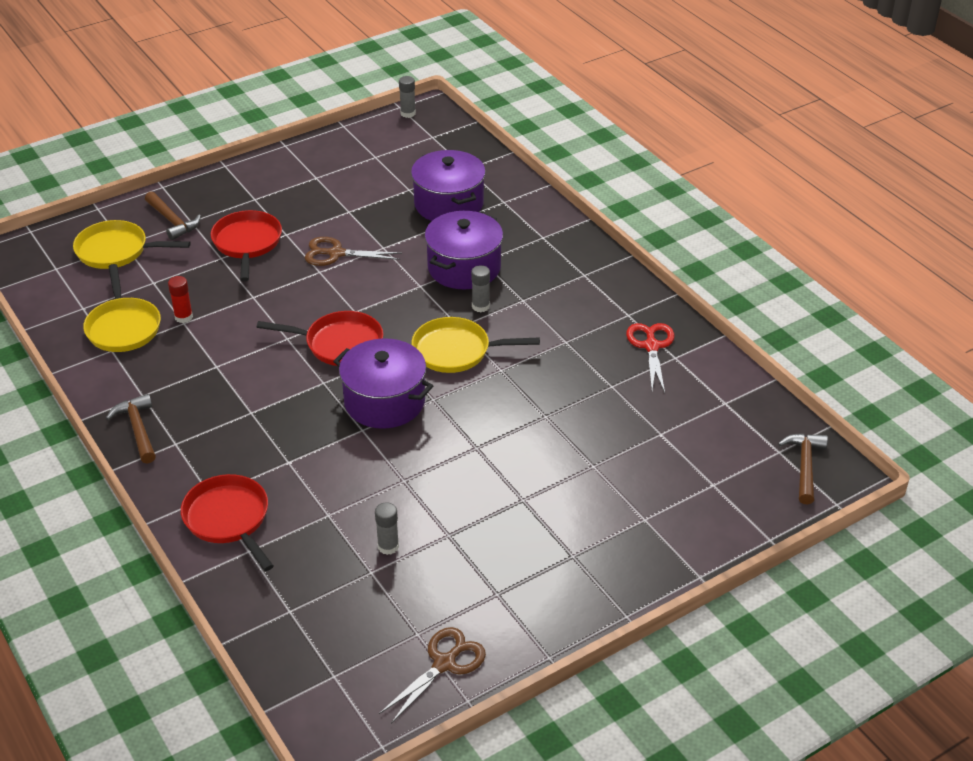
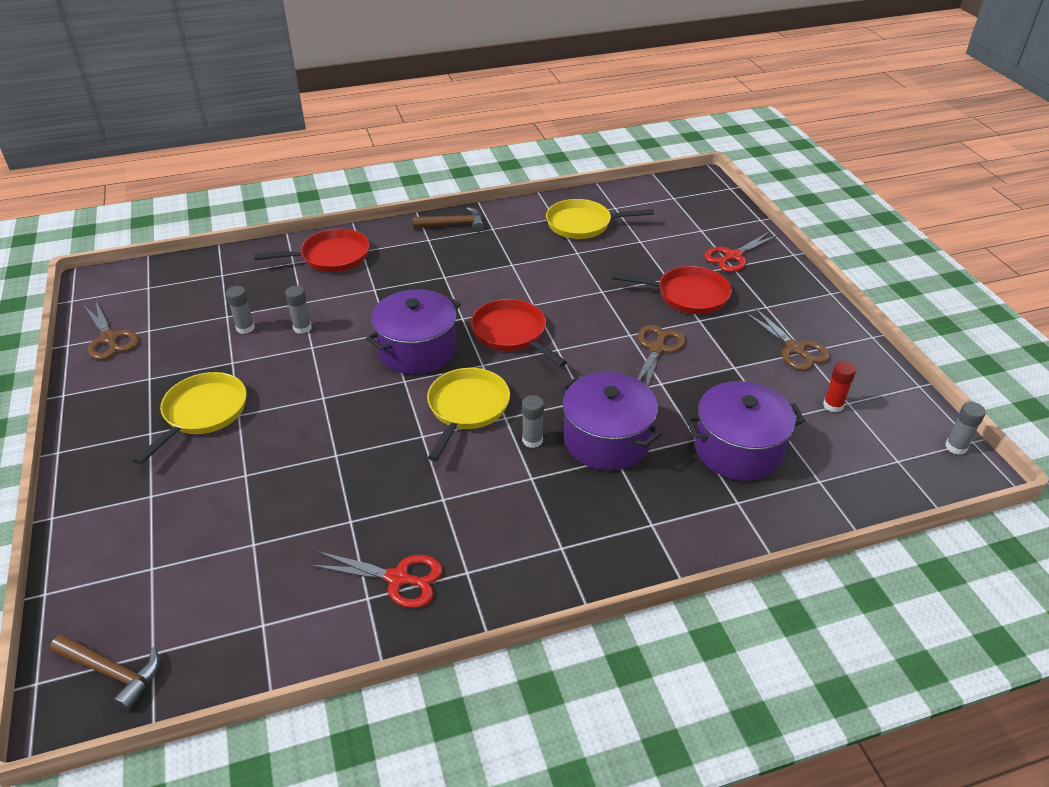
camera: 105 degrees right, 0 degrees up
yellow pan [73,220,191,269] -> yellow pan moved to [133,372,247,465]
brown hammer [145,191,201,240] -> red scissors [704,231,779,272]
red glue stick [168,276,193,323] -> red glue stick moved to [823,361,856,412]
red pan [257,311,383,366] -> red pan turned 120 degrees clockwise [470,299,567,367]
none -> grey glue stick [285,286,312,334]
none -> brown scissors [745,307,830,371]

